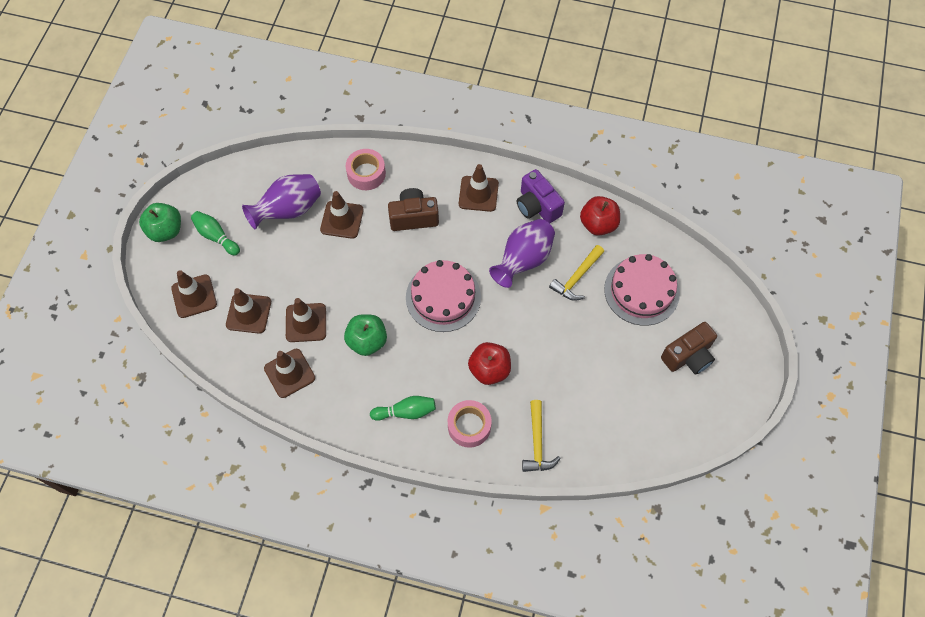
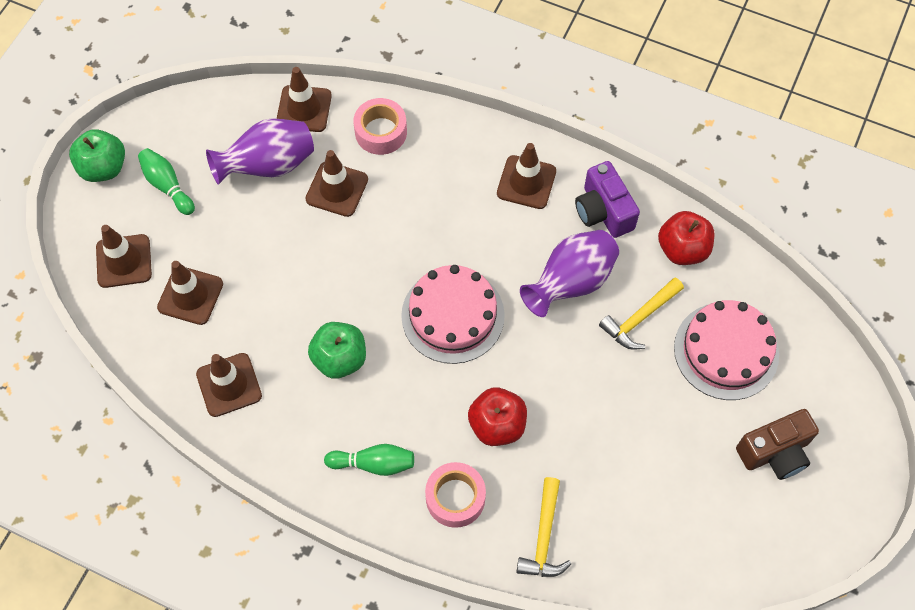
camera: 10 degrees right, 0 degrees up
brown traffic cone [286,298,326,342] -> brown traffic cone moved to [277,67,332,132]
brown camera [388,188,439,231] -> none

